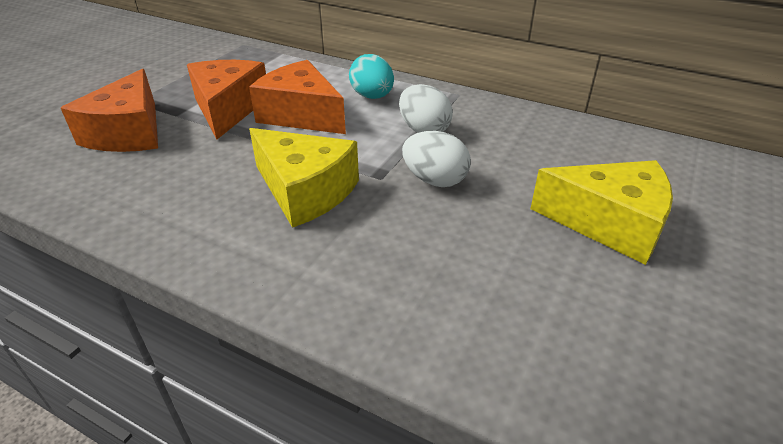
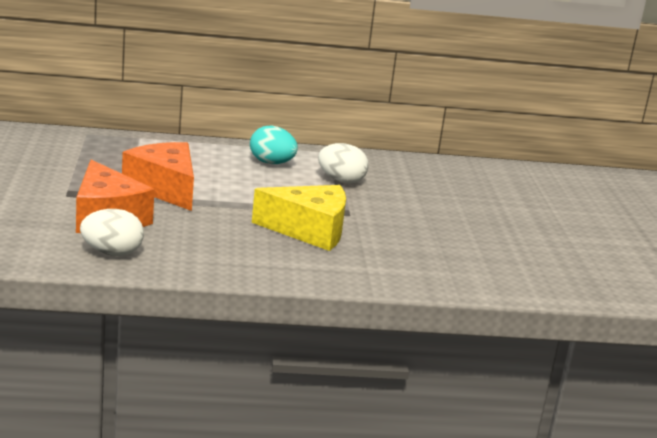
camera: 35 degrees left, 15 degrees down
orange cheese [249,60,346,134] -> none
white egg [402,131,471,187] -> white egg moved to [80,209,144,256]
yellow cheese [530,160,673,265] -> none

